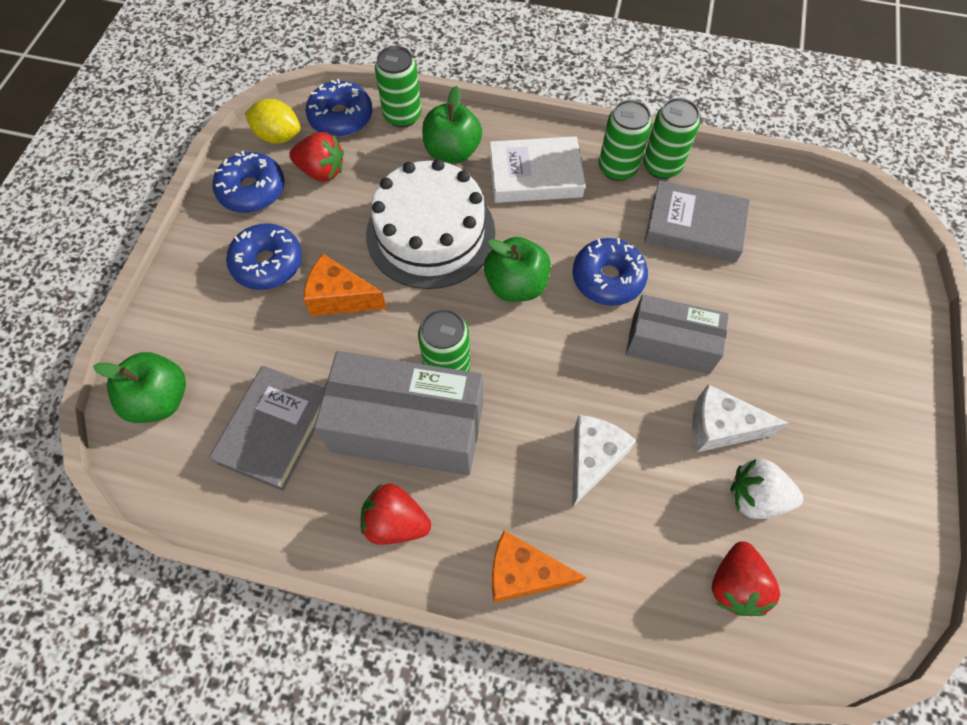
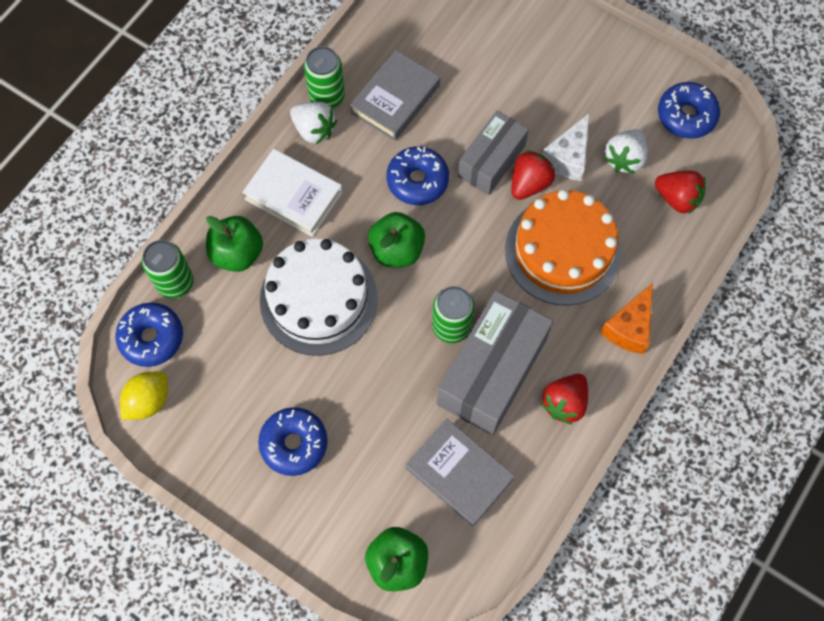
camera: 70 degrees left, 5 degrees up
blue donut [213,151,285,213] -> blue donut moved to [658,82,720,139]
red strawberry [289,132,344,182] -> red strawberry moved to [511,150,555,200]
orange cheese [303,254,387,316] -> none
white book [490,136,585,203] -> white book turned 75 degrees counterclockwise [242,149,343,237]
white cheese [572,415,636,508] -> orange cake [505,190,621,306]
green can [599,100,652,181] -> white strawberry [290,102,337,144]

